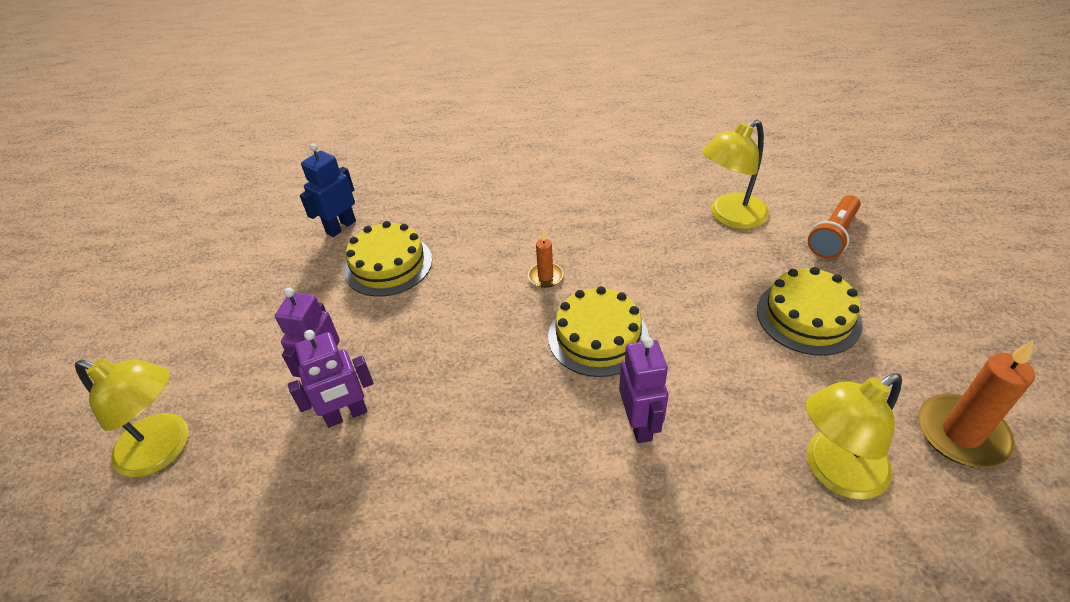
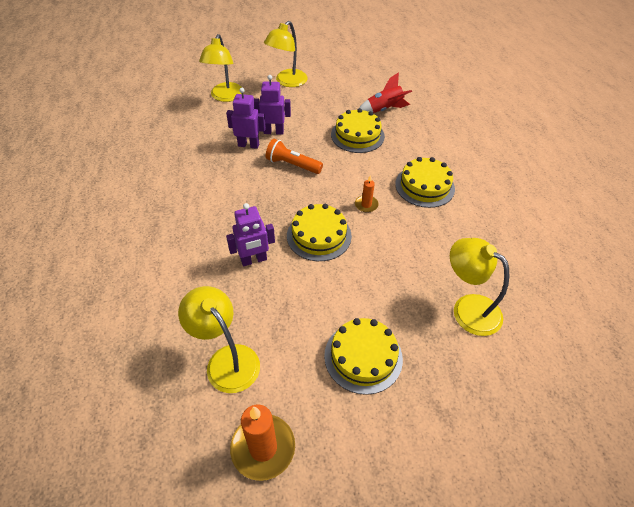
camera: 75 degrees right, 5 degrees up
purple robot [288,330,373,428] -> purple robot turned 135 degrees clockwise [226,88,266,149]
blue robot [300,144,356,237] -> red rocket [359,72,412,113]
orange flashlight [808,195,861,259] -> orange flashlight moved to [266,139,323,174]
none -> yellow lamp [264,21,308,87]
none -> yellow cake [395,157,455,208]

